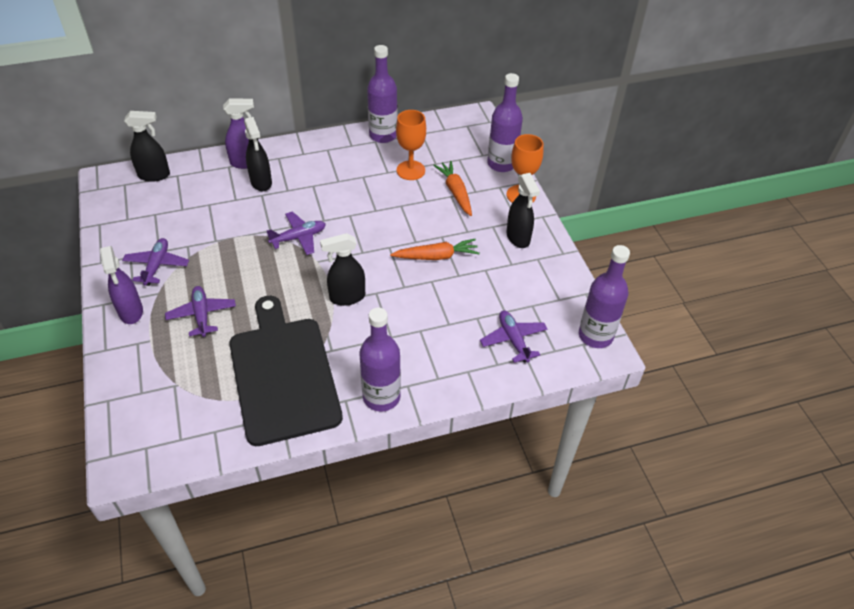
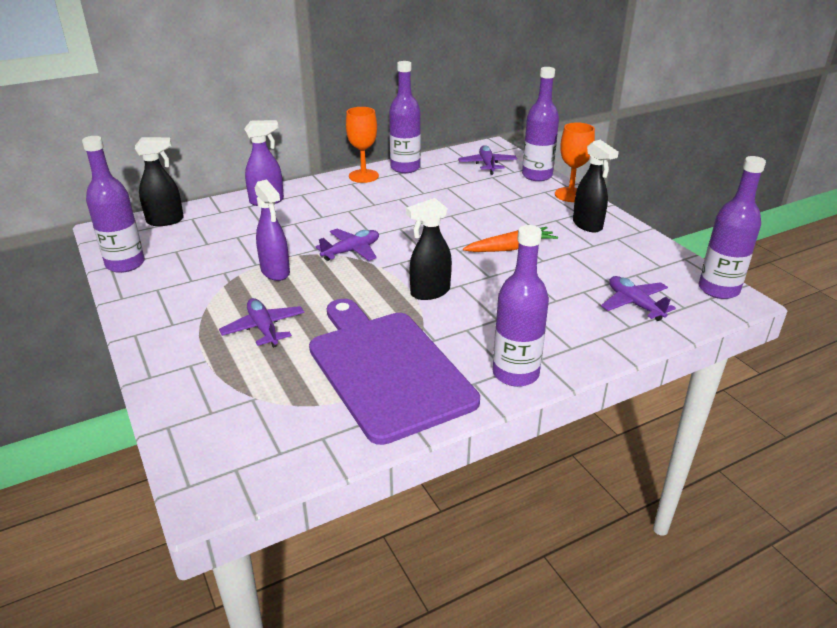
camera: 10 degrees left, 15 degrees down
purple spray bottle [100,246,143,324] -> purple spray bottle moved to [255,179,290,281]
purple plane [122,238,189,286] -> purple plane moved to [458,145,517,175]
black cutting board [229,296,343,446] -> purple cutting board [309,299,480,445]
black spray bottle [244,117,272,191] -> none
orange goblet [396,110,426,180] -> orange goblet moved to [346,107,379,183]
orange carrot [433,161,472,216] -> none
none -> purple bottle [82,136,145,273]

